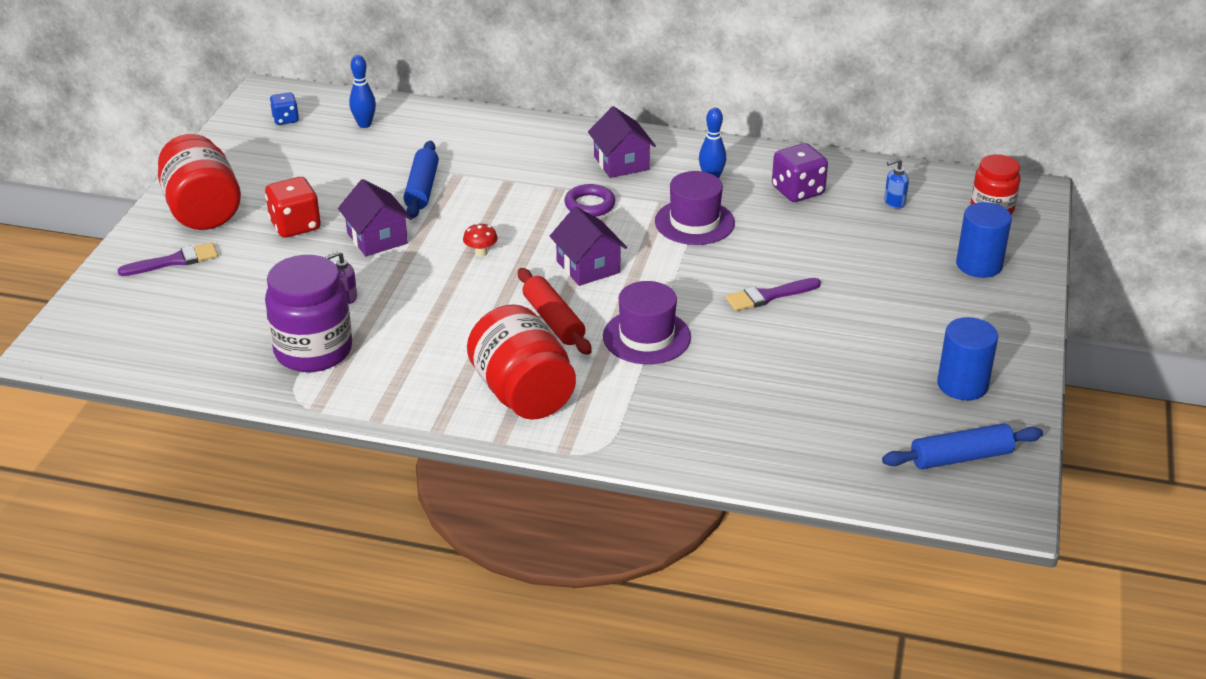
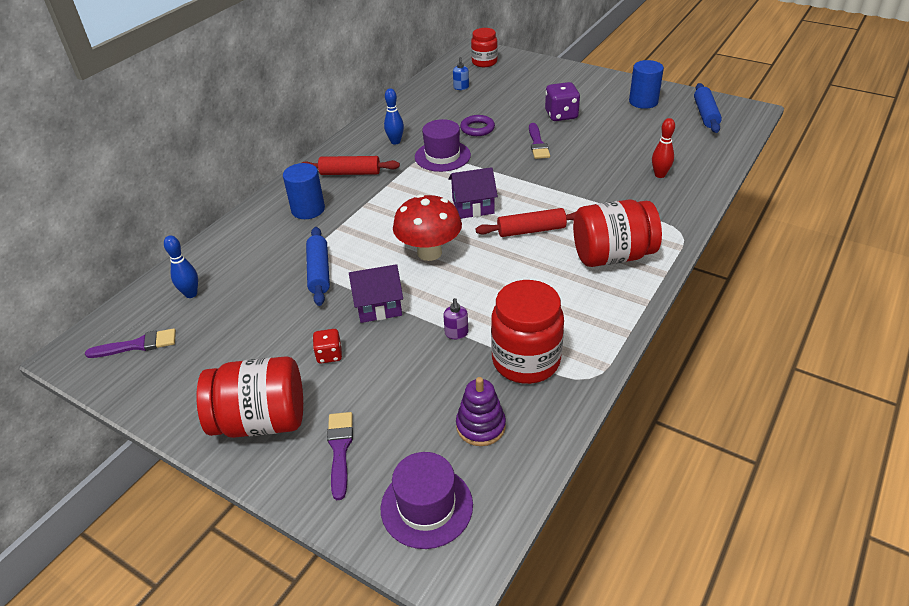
camera: 70 degrees left, 5 degrees up
red dice [265,177,321,238] -> red dice [313,329,342,363], size x0.61
purple jar [265,255,352,372] -> red jar [491,280,564,384]
blue dice [270,92,299,125] -> purple brush [85,328,176,358]
blue rolling pin [404,141,439,219] -> blue rolling pin turned 60 degrees clockwise [306,227,330,306]
red mushroom [463,223,498,257] -> red mushroom [393,194,462,261], size x2.43
purple ring [564,184,615,217] -> purple ring moved to [460,115,495,136]
purple house [588,106,656,178] -> red rolling pin [302,156,400,175]
purple hat [603,281,691,364] -> purple hat moved to [381,452,473,549]
purple dice [772,143,828,202] -> purple dice moved to [545,82,580,121]
blue cylinder [956,202,1012,278] -> blue cylinder moved to [283,163,325,219]
none -> purple stacking toy [456,377,506,446]
none -> red bowling pin [652,118,675,178]

